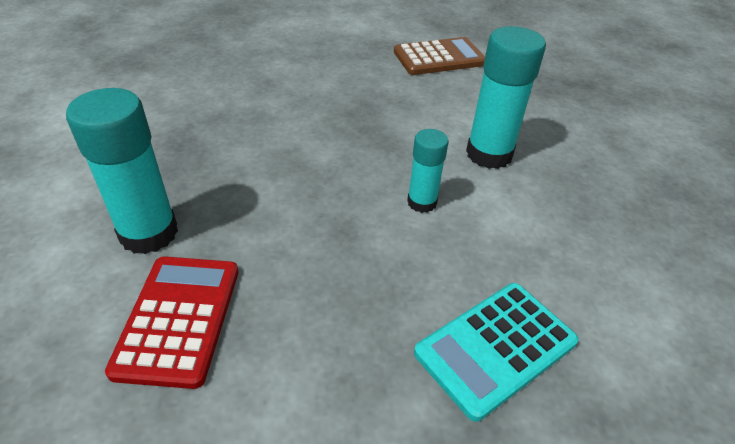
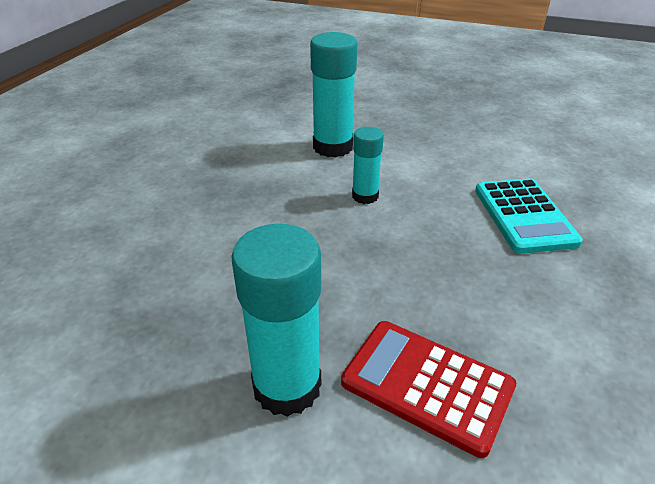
camera: 60 degrees left, 5 degrees down
brown calculator [394,37,485,75] -> none

